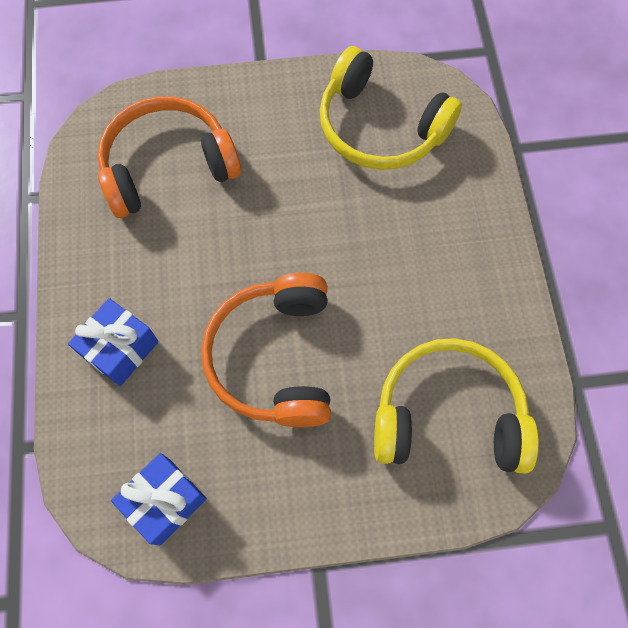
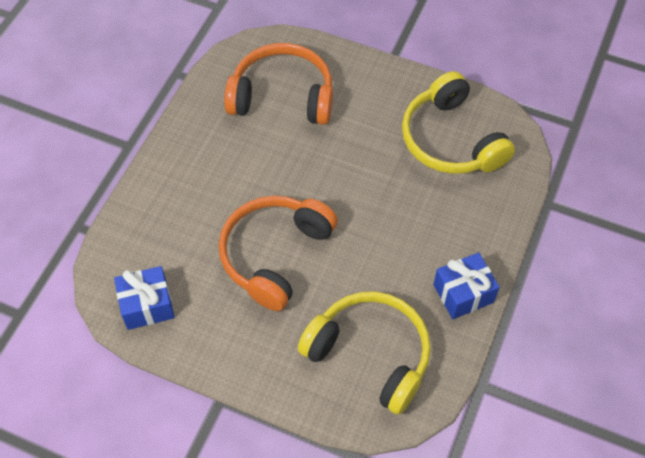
camera: 30 degrees right, 10 degrees down
blue gift [68,298,159,386] -> blue gift moved to [433,252,499,319]

